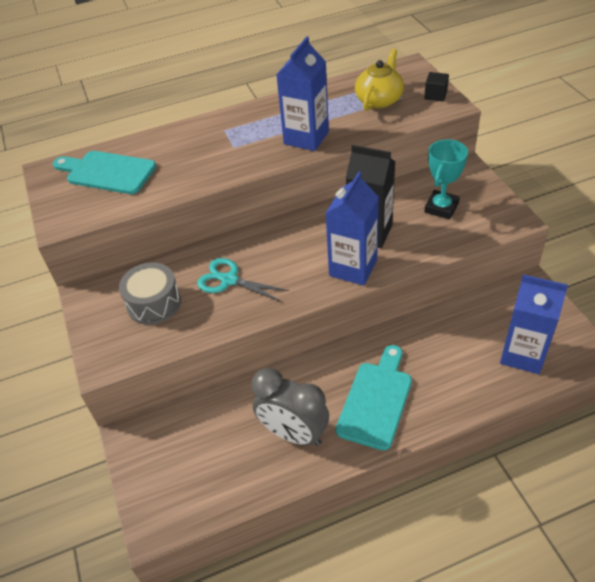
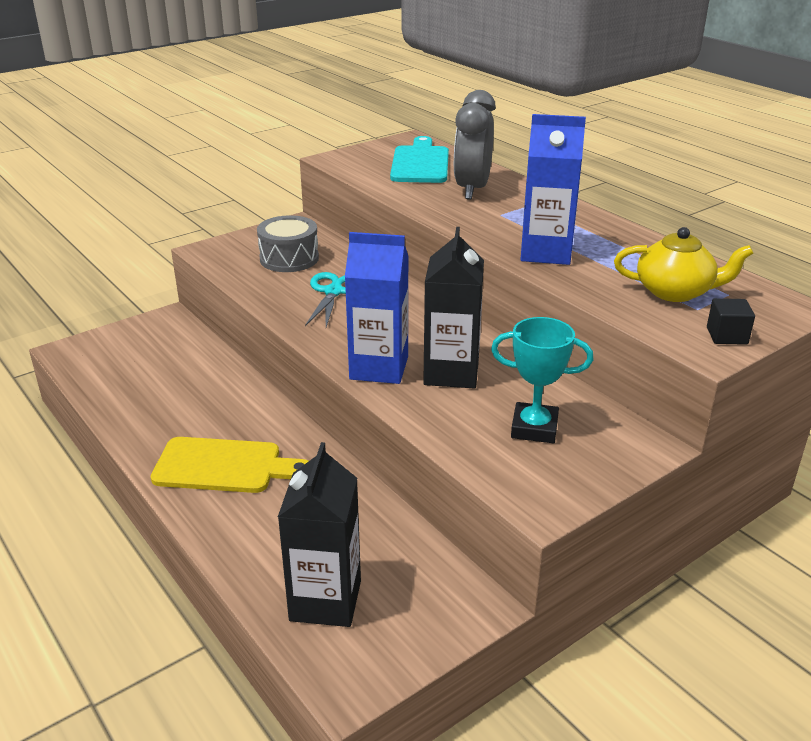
camera: 70 degrees right, 15 degrees down
grey clock [251,368,329,446] -> grey clock moved to [454,90,496,200]
turquoise cutting board [336,345,412,451] -> yellow cutting board [151,437,309,493]
blue carton [500,274,568,374] -> black carton [278,442,361,627]

